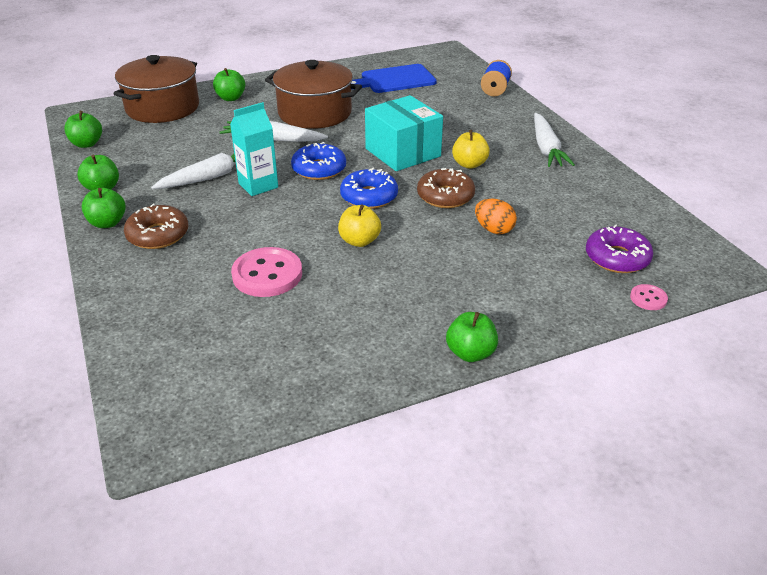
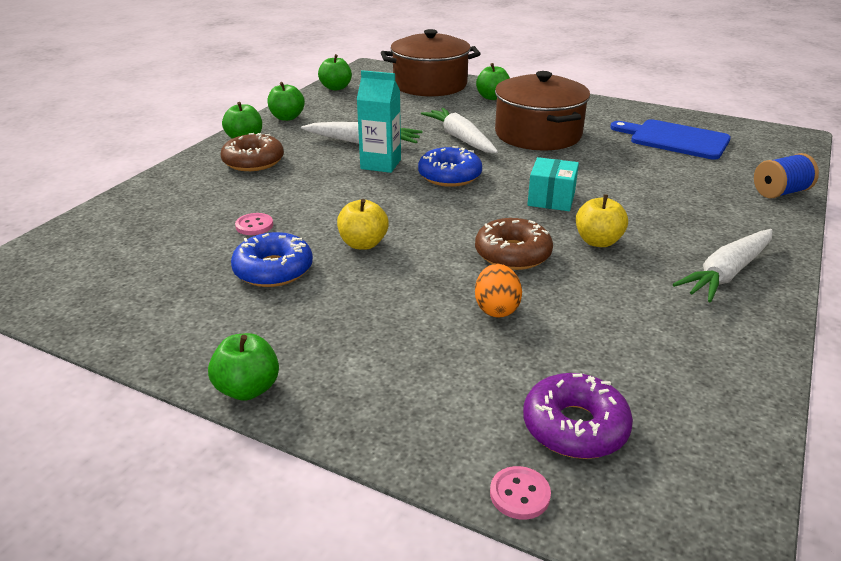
camera: 50 degrees right, 5 degrees down
pink button [231,247,302,297] -> pink button [235,213,273,235], size x0.49
blue donut [340,168,398,209] -> blue donut moved to [231,232,313,287]
turquoise box [365,95,443,171] -> turquoise box [527,157,579,211], size x0.60

